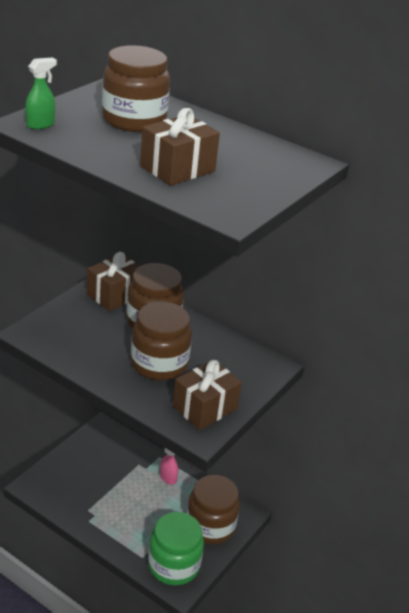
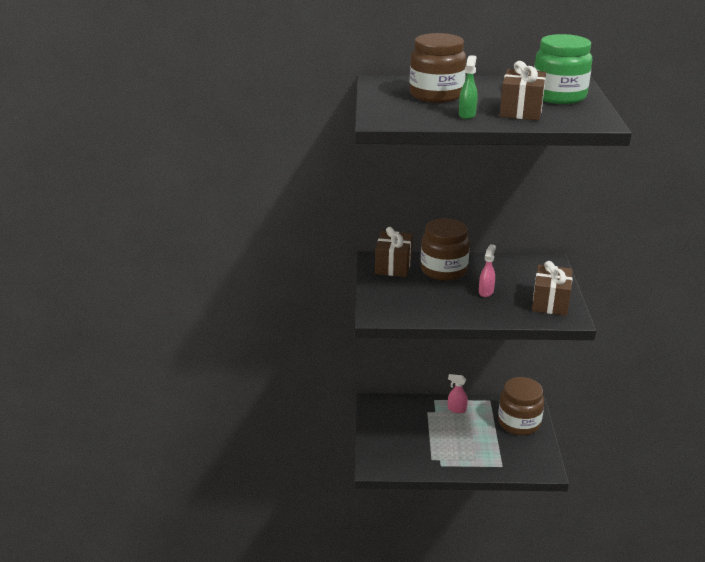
camera: 30 degrees left, 5 degrees down
green spray bottle [26,58,57,129] -> green spray bottle moved to [459,55,478,119]
brown jar [131,301,192,380] -> pink spray bottle [479,244,496,297]
green jar [148,512,204,585] -> green jar moved to [534,34,592,104]

